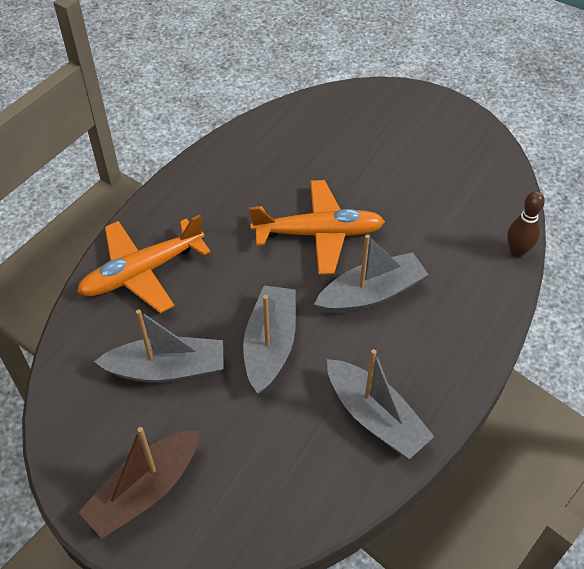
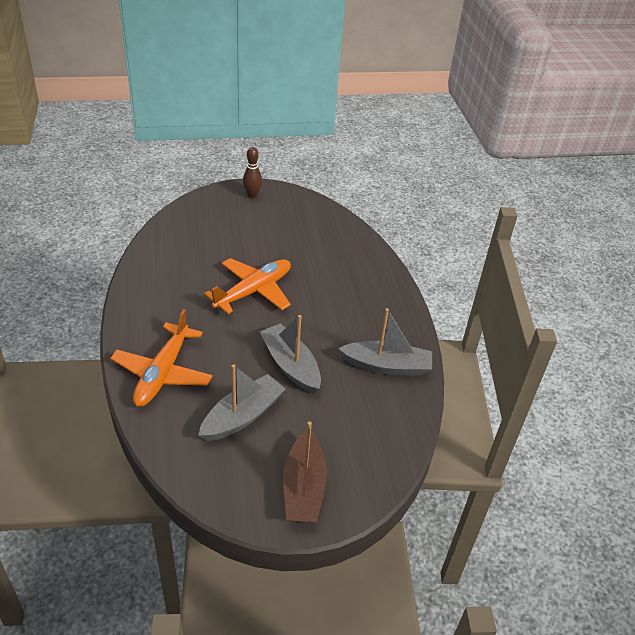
camera: 45 degrees left, 10 degrees down
grey boat [314,234,429,314] -> none
brown bowling pin [507,191,545,257] -> brown bowling pin moved to [243,147,262,198]

